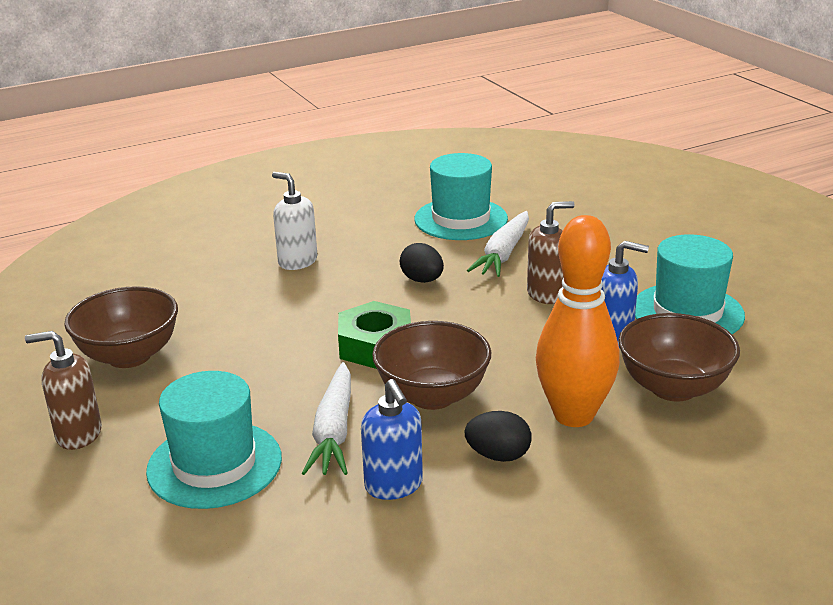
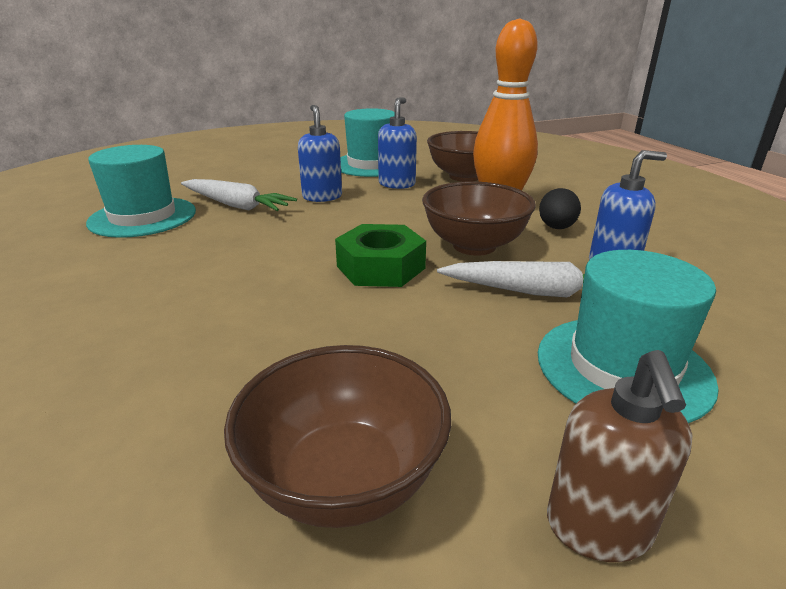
camera: 85 degrees left, 0 degrees up
white soap dispenser [272,172,317,270] -> none
black egg [400,243,444,283] -> none
brown soap dispenser [527,201,575,304] -> blue soap dispenser [298,105,342,202]

